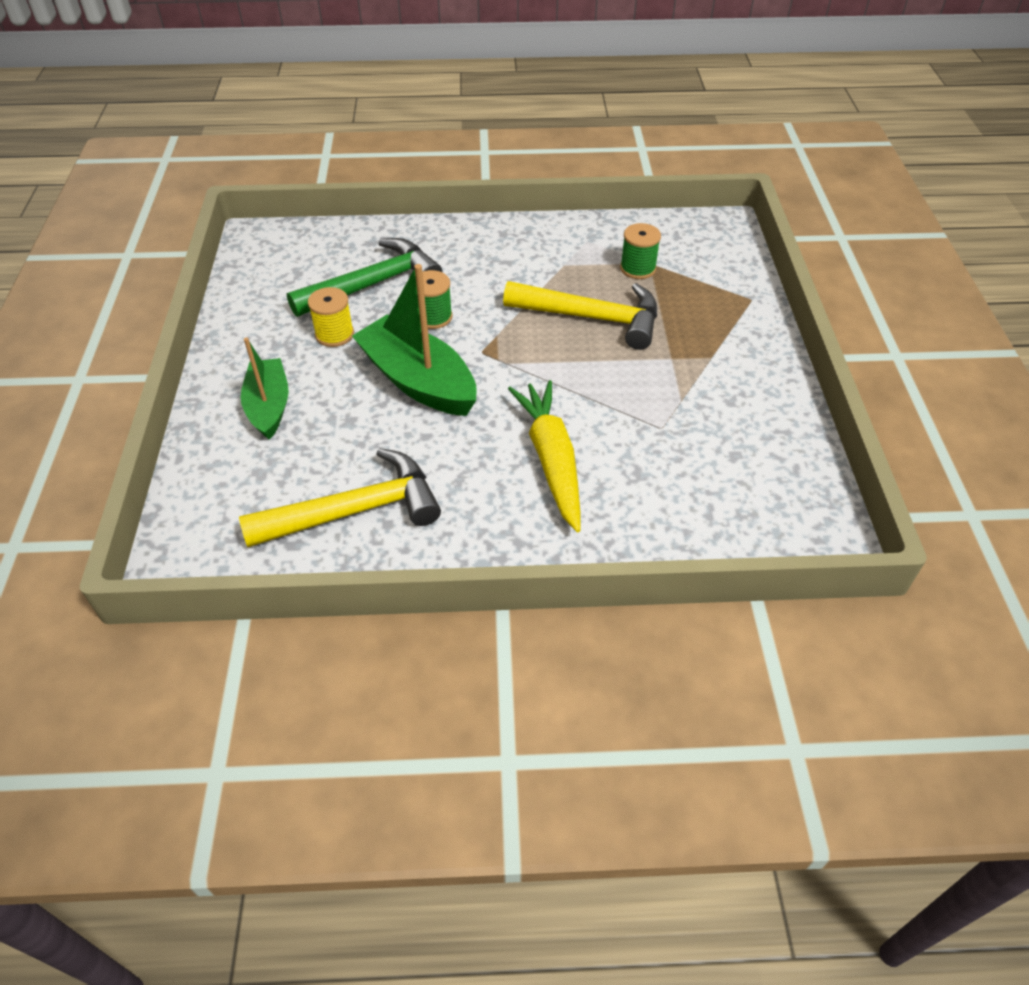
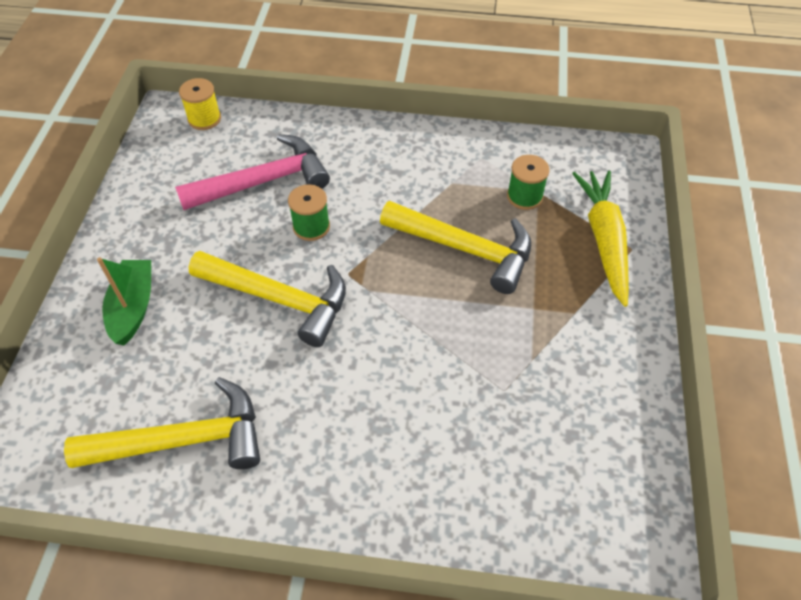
camera: 10 degrees right, 5 degrees up
green hammer [287,238,442,317] -> pink hammer [175,134,330,210]
yellow spool [308,287,354,347] -> yellow spool moved to [179,78,221,130]
green boat [352,264,477,416] -> yellow hammer [188,251,346,347]
yellow carrot [508,380,581,532] -> yellow carrot moved to [572,171,629,307]

